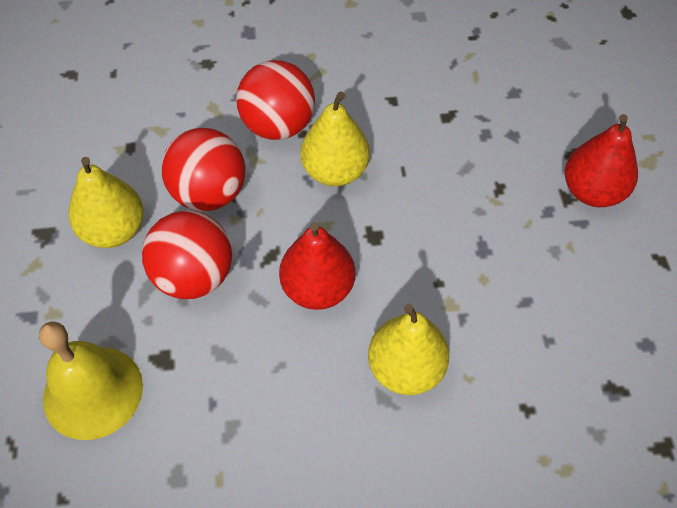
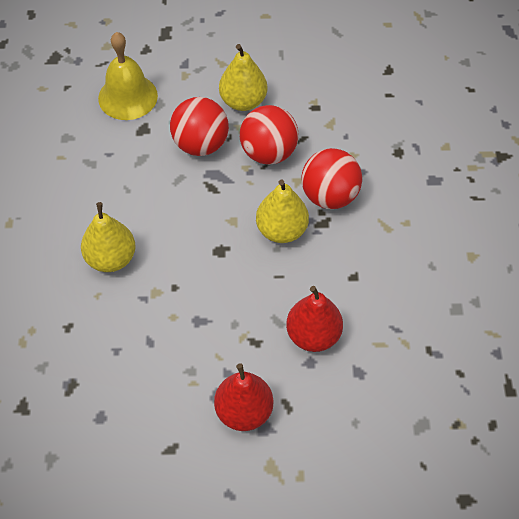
camera: 95 degrees right, 0 degrees up
red pear [279,222,355,310] -> red pear moved to [286,286,343,352]

